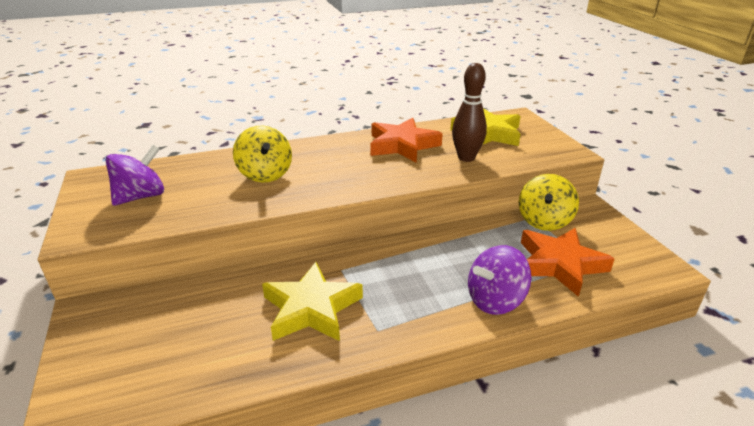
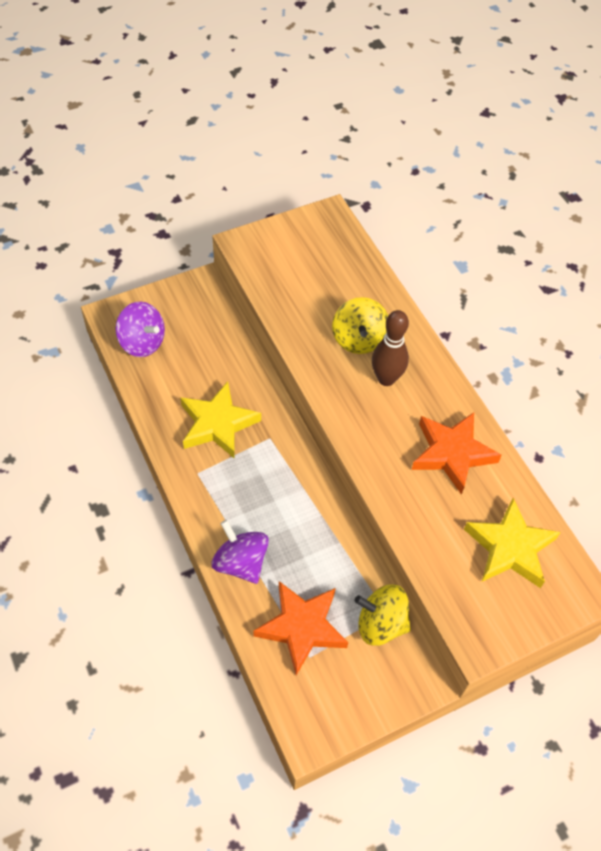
camera: 80 degrees right, 25 degrees up
purple spinning top [105,145,164,206] -> purple spinning top moved to [116,302,165,357]
yellow spinning top [233,126,292,183] -> yellow spinning top turned 60 degrees counterclockwise [332,297,388,354]
brown bowling pin [452,63,487,162] -> brown bowling pin moved to [372,310,409,386]

